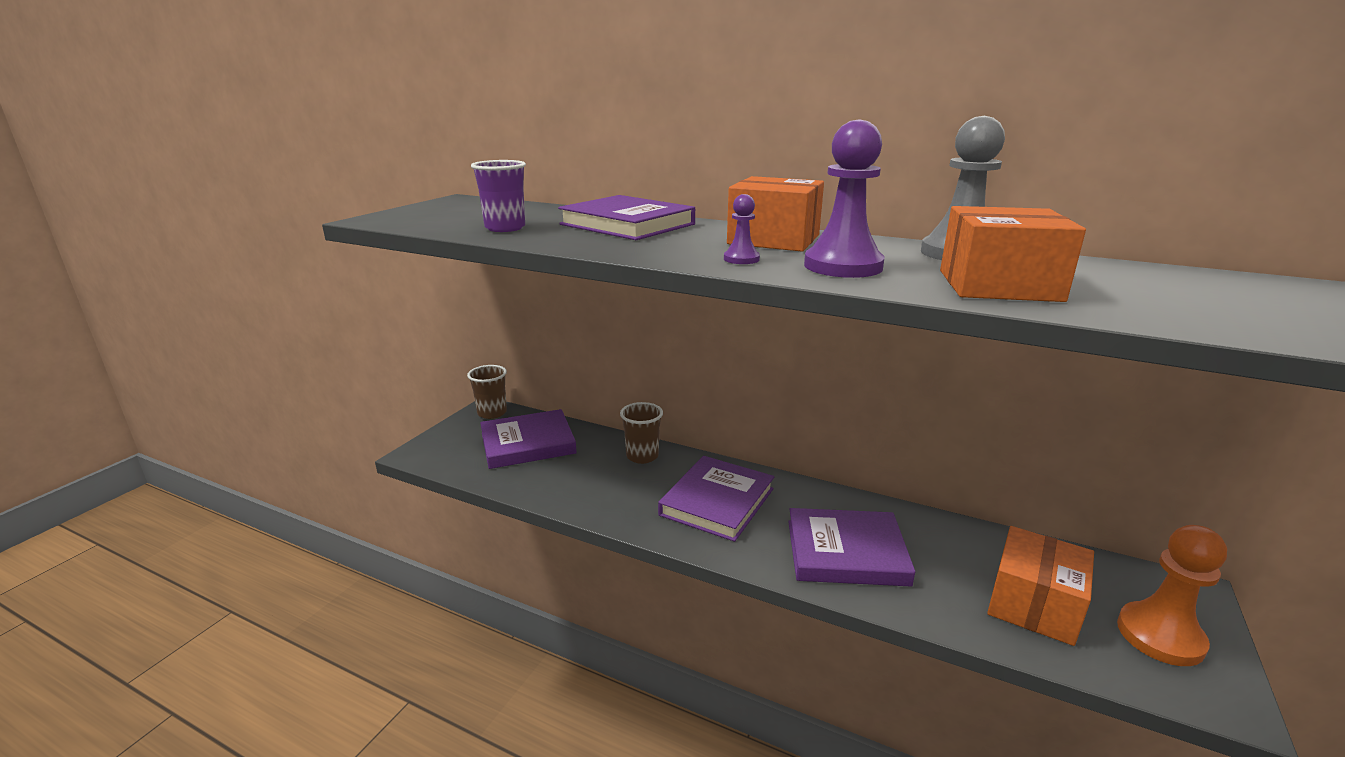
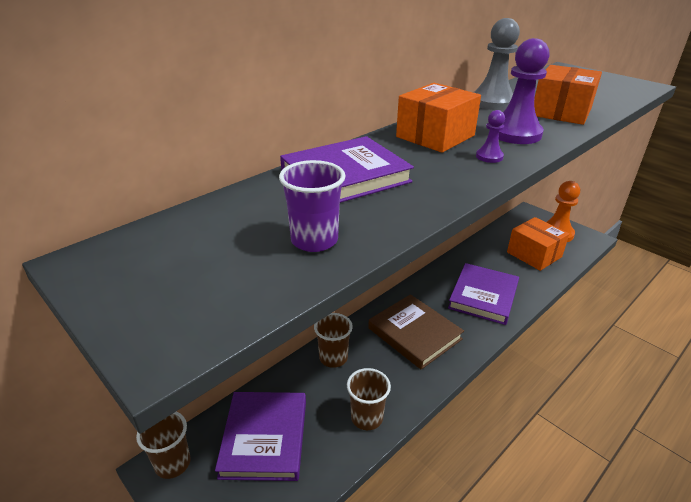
camera: 70 degrees left, 10 degrees up
purple book [658,456,774,542] -> brown book [368,294,464,370]
none -> brown cup [347,368,391,430]

